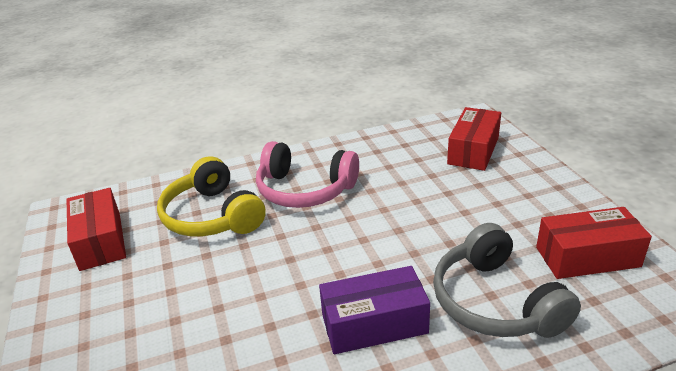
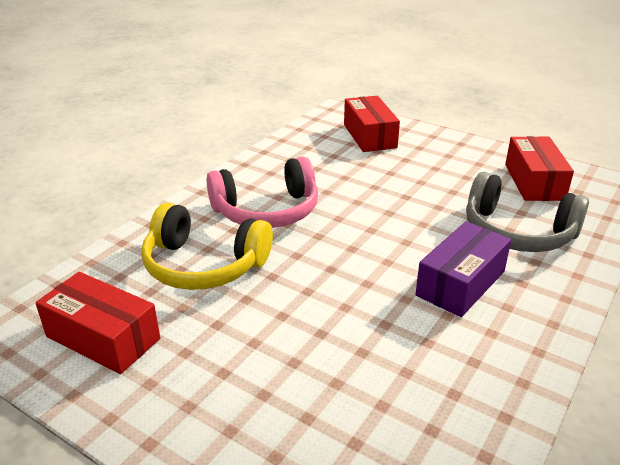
camera: 40 degrees left, 0 degrees up
red box [536,207,652,279] -> red box turned 45 degrees counterclockwise [505,136,574,201]

